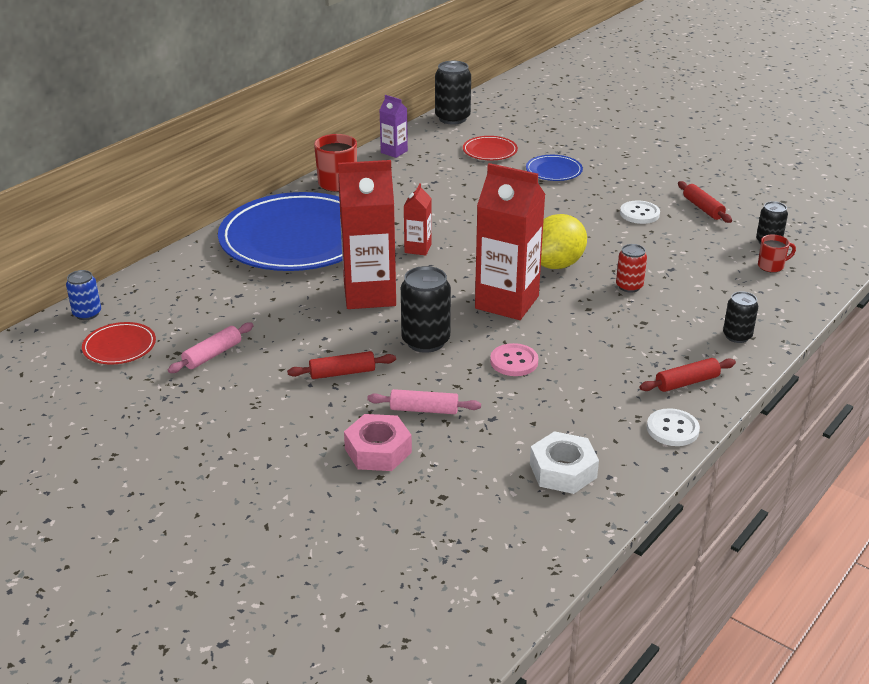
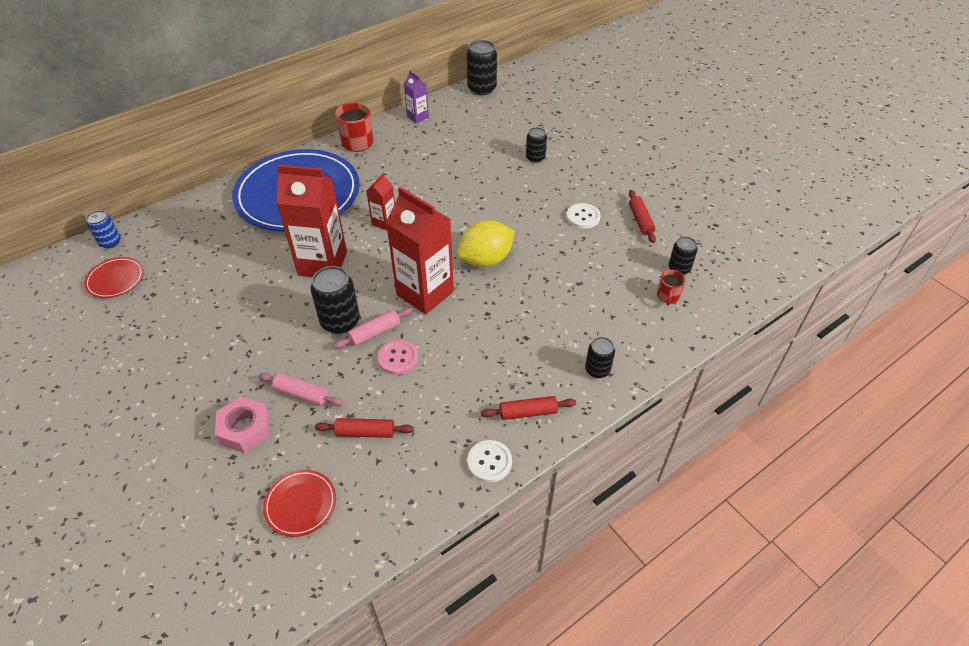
camera: 15 degrees right, 15 degrees up
pink rolling pin [168,322,254,373] -> pink rolling pin moved to [333,308,413,349]
red rolling pin [287,351,396,379] -> red rolling pin moved to [315,418,414,438]
red plate [463,136,518,160] -> red plate moved to [263,470,336,537]
blue plate [526,155,583,181] -> black can [526,127,547,163]
white nut [530,431,599,494] -> none
red can [616,244,647,293] -> none
red mug [758,235,796,273] -> red mug turned 105 degrees clockwise [657,270,686,305]

